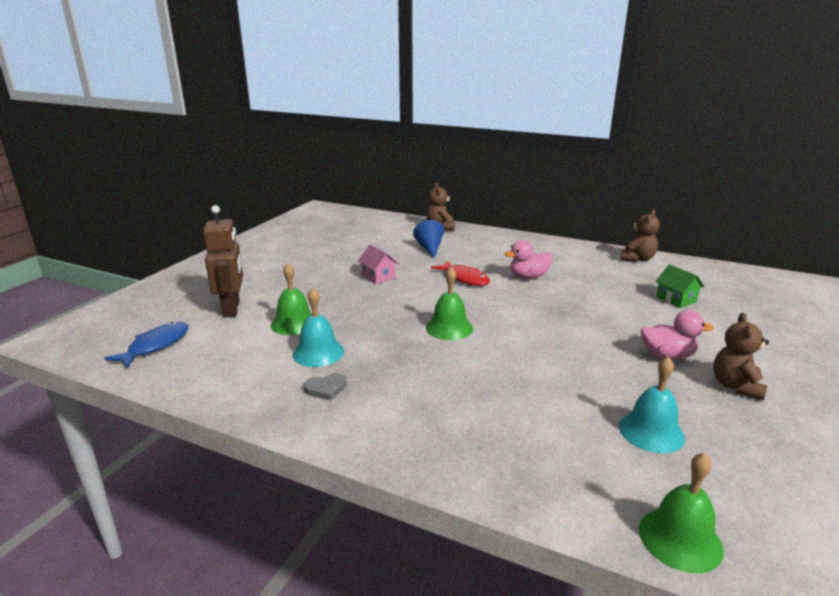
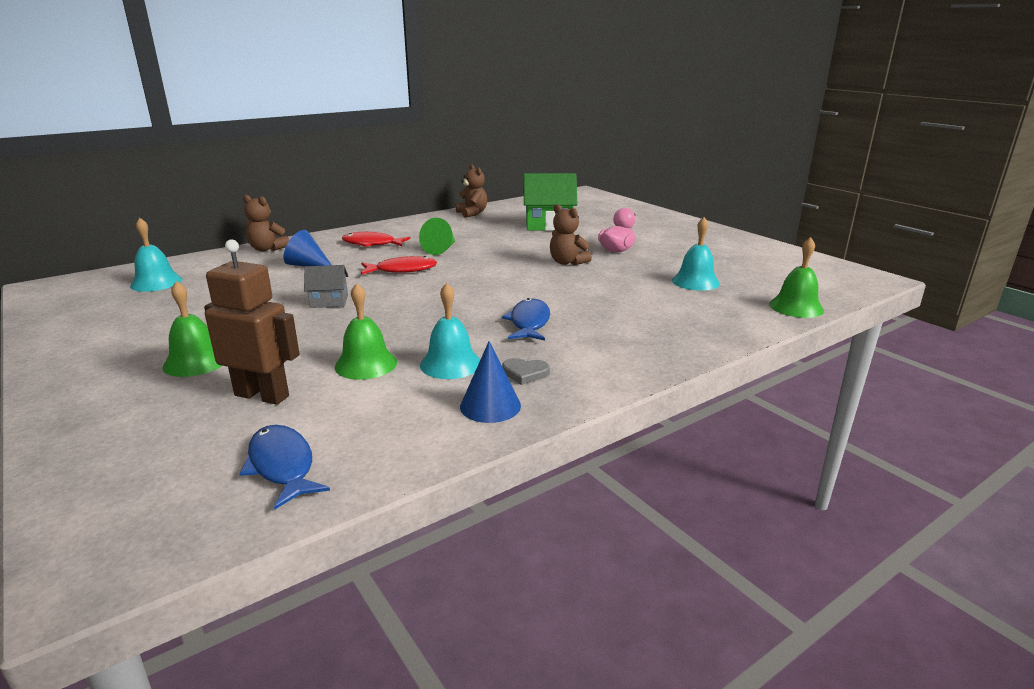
camera: 60 degrees left, 0 degrees up
grey heart [304,373,347,401] -> grey heart turned 90 degrees clockwise [502,358,550,385]
pink house [358,245,399,284] -> grey house [304,265,348,308]
green bell [426,267,473,340] -> green bell moved to [162,281,222,377]
pink duck [505,240,553,279] -> green cone [419,218,455,255]
green house [655,264,704,308] -> green house [523,173,578,231], size x1.84
brown teddy bear [713,313,769,400] -> brown teddy bear moved to [550,204,592,265]
none -> turquoise bell [130,218,182,292]
none -> red fish [342,232,411,247]
none -> blue cone [460,341,521,423]
none -> blue fish [502,298,550,341]

